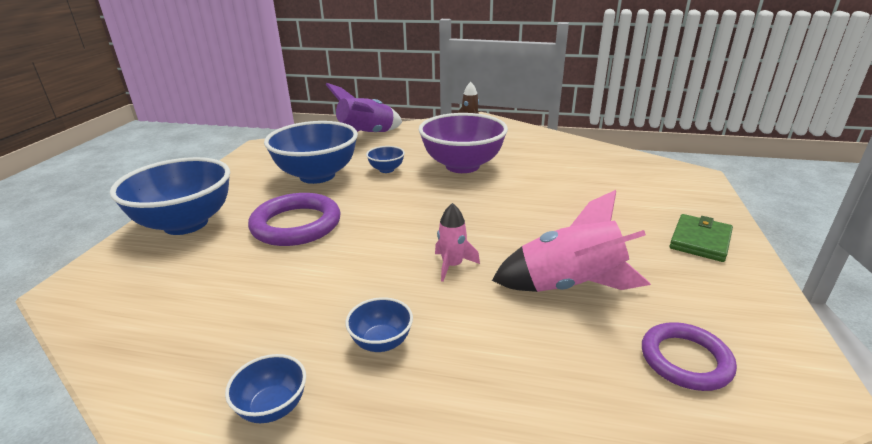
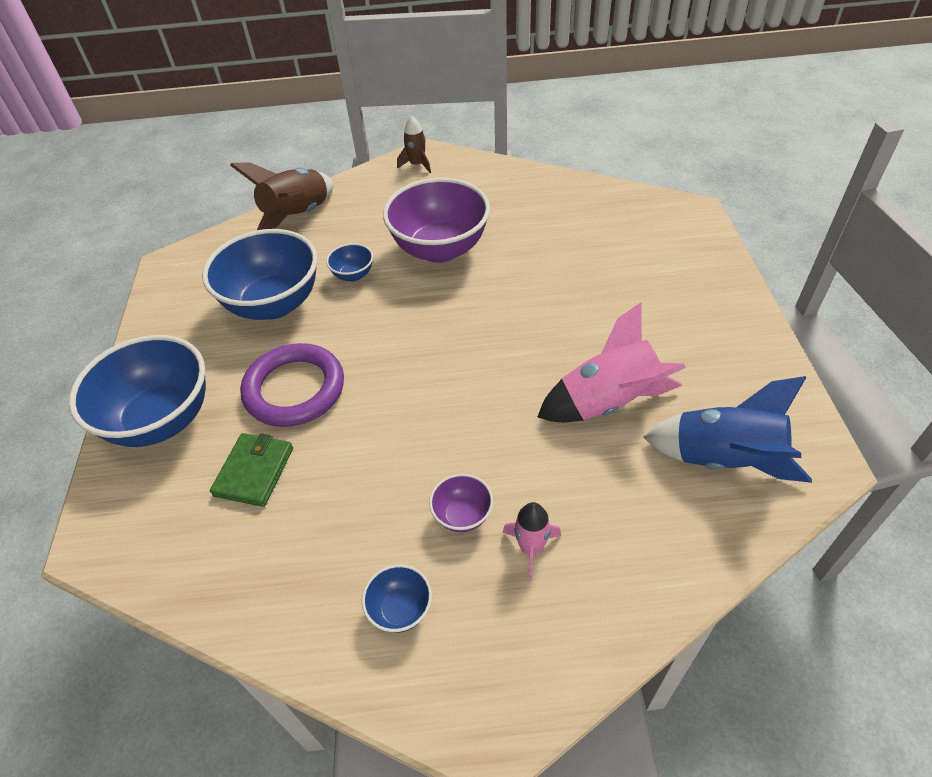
camera: 15 degrees left, 20 degrees up
purple rocket [325,83,402,132] -> brown rocket [230,162,333,230]
blue bowl [345,297,413,352] -> purple bowl [429,474,493,532]
pink rocket [435,203,480,282] -> pink rocket moved to [502,502,561,580]
purple ring [642,322,737,391] -> blue rocket [643,376,812,483]
green wallet [669,214,733,262] -> green wallet moved to [210,433,293,507]

